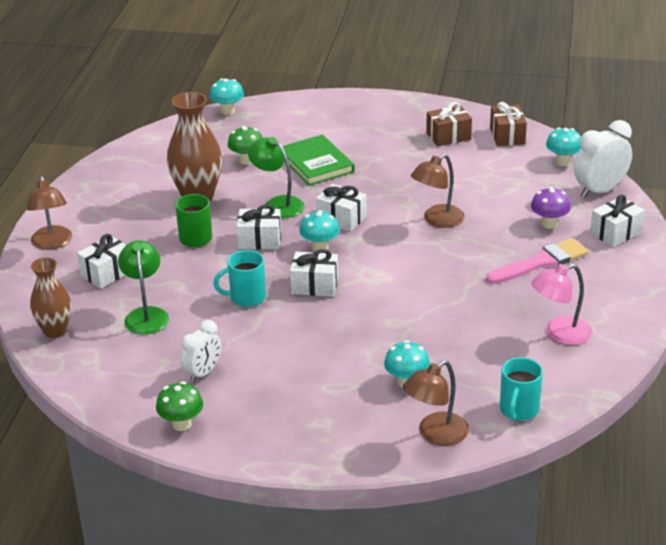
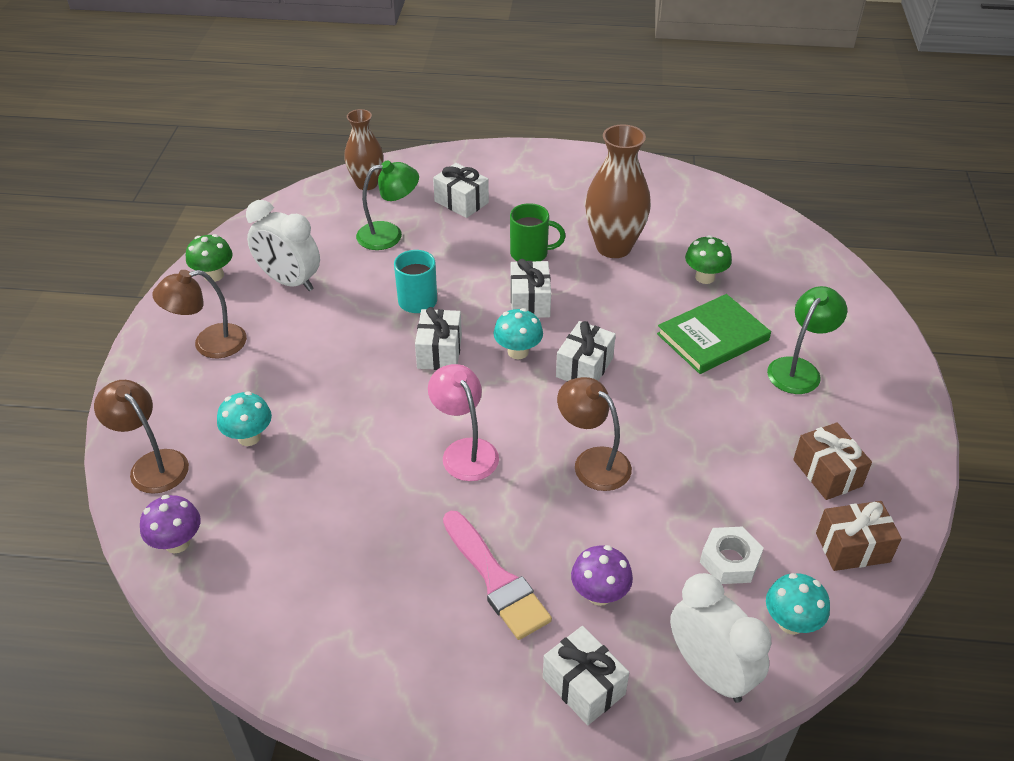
camera: 85 degrees right, 10 degrees up
brown lamp [27,176,72,250] -> brown lamp moved to [152,270,247,358]
white clock [181,320,221,382] -> white clock [246,200,320,291], size x1.55
turquoise mushroom [210,78,244,115] -> none
green lamp [248,137,305,218] -> green lamp moved to [767,286,847,394]
turquoise mug [500,357,543,421] -> purple mushroom [140,495,201,553]
pink lamp [531,264,592,345] -> pink lamp moved to [428,364,499,481]
none -> white nut [700,527,764,584]

